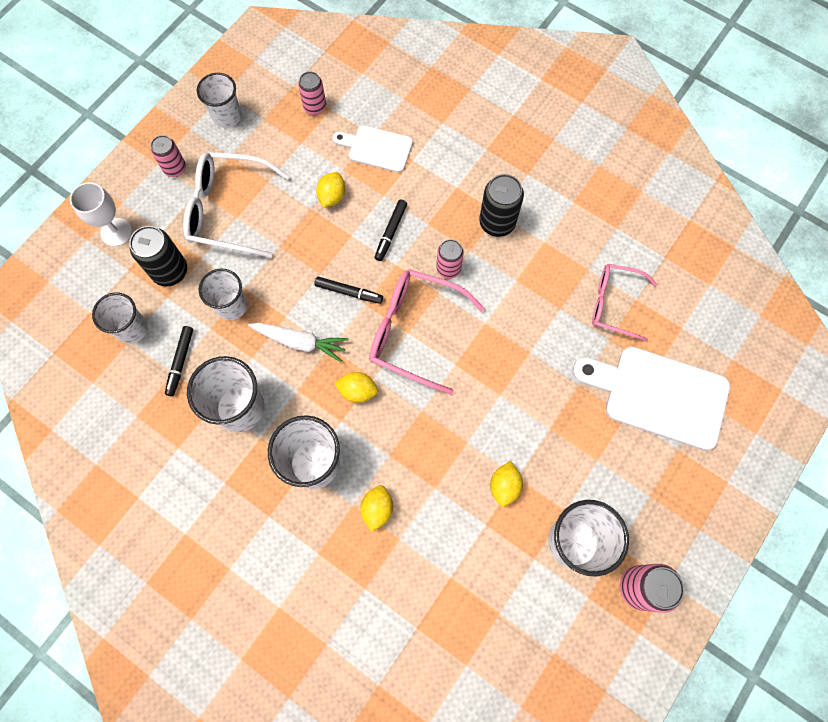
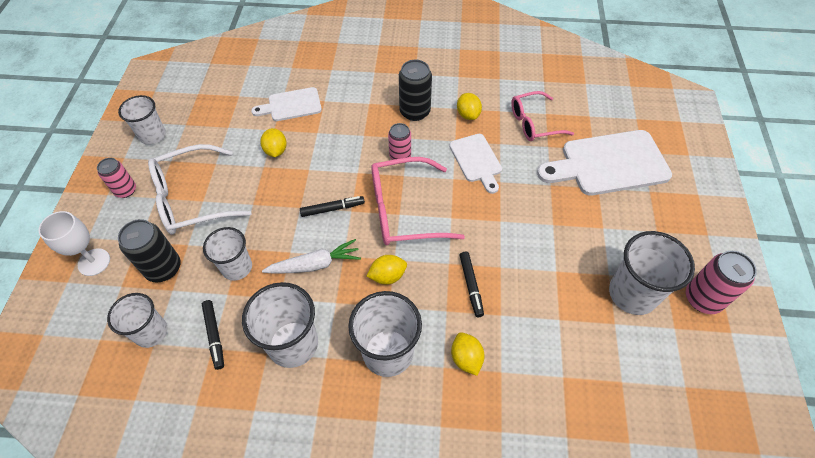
camera: 30 degrees left, 15 degrees down
pink can [298,71,326,115] -> none
black marker [375,200,407,261] -> black marker moved to [459,252,484,317]
yellow lemon [490,461,523,507] -> yellow lemon moved to [457,93,482,120]
none -> white cutting board [449,134,502,194]

